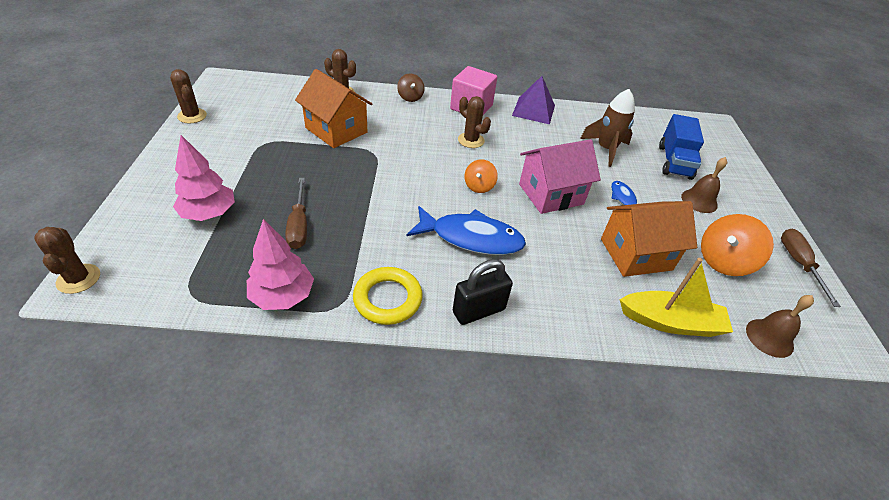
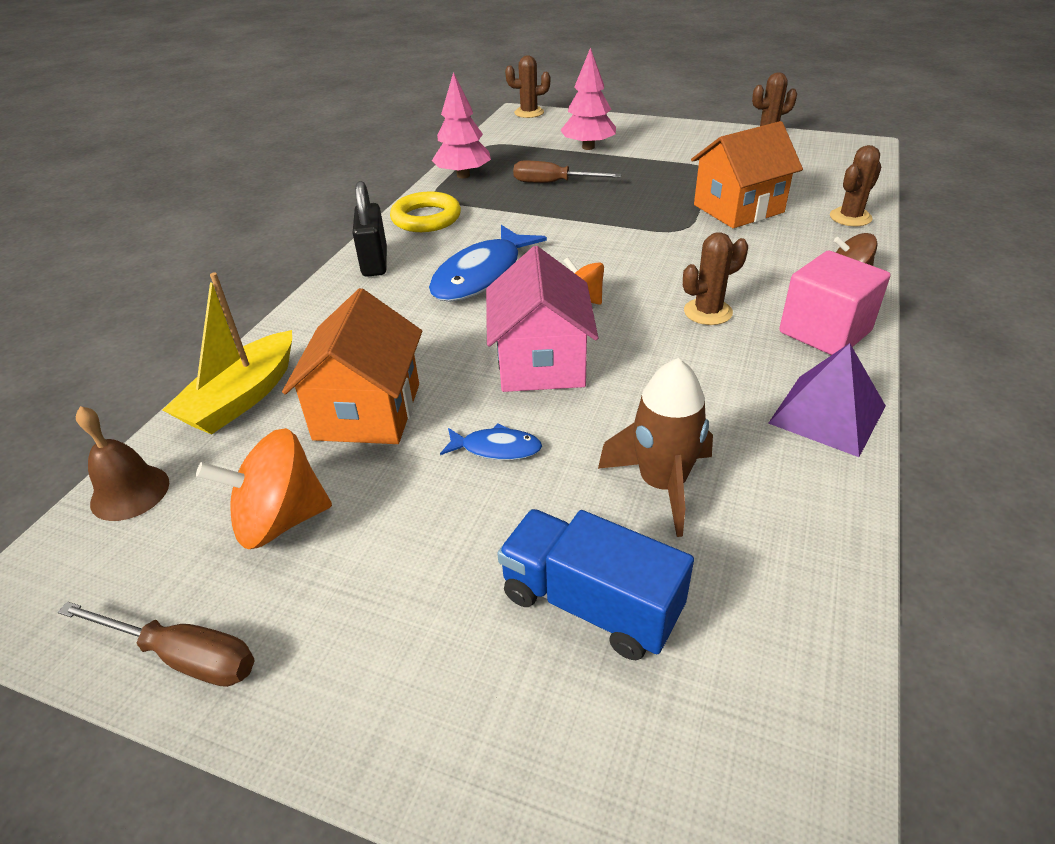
camera: 115 degrees right, 5 degrees down
brown bell [681,157,727,213] -> none
orange spinning top [701,214,774,276] -> orange spinning top turned 90 degrees counterclockwise [196,428,332,549]

